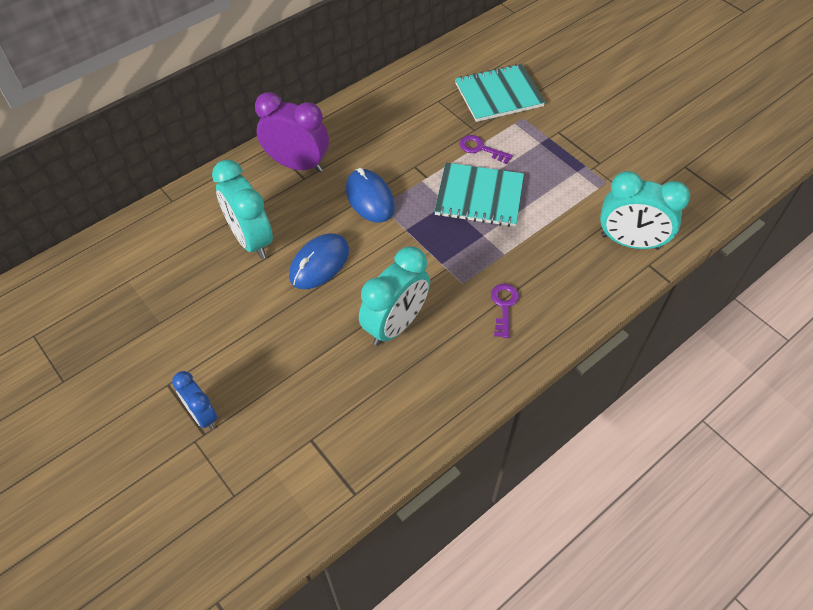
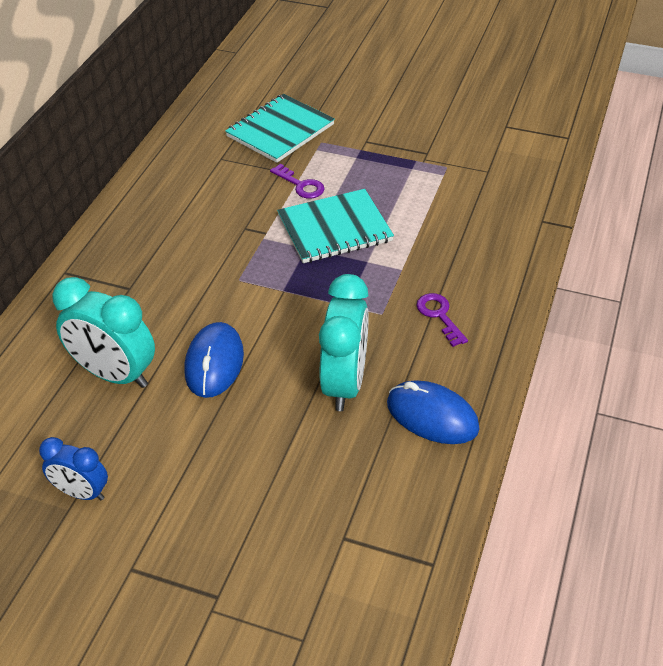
camera: 30 degrees left, 10 degrees down
blue clock [172,371,217,429] -> blue clock moved to [39,437,108,500]
purple clock [255,92,329,172] -> none
blue mouse [346,168,395,223] -> blue mouse moved to [387,380,480,444]
purple key [459,135,513,164] -> purple key turned 135 degrees counterclockwise [270,164,325,199]
turquoise clock [600,171,690,250] -> none

